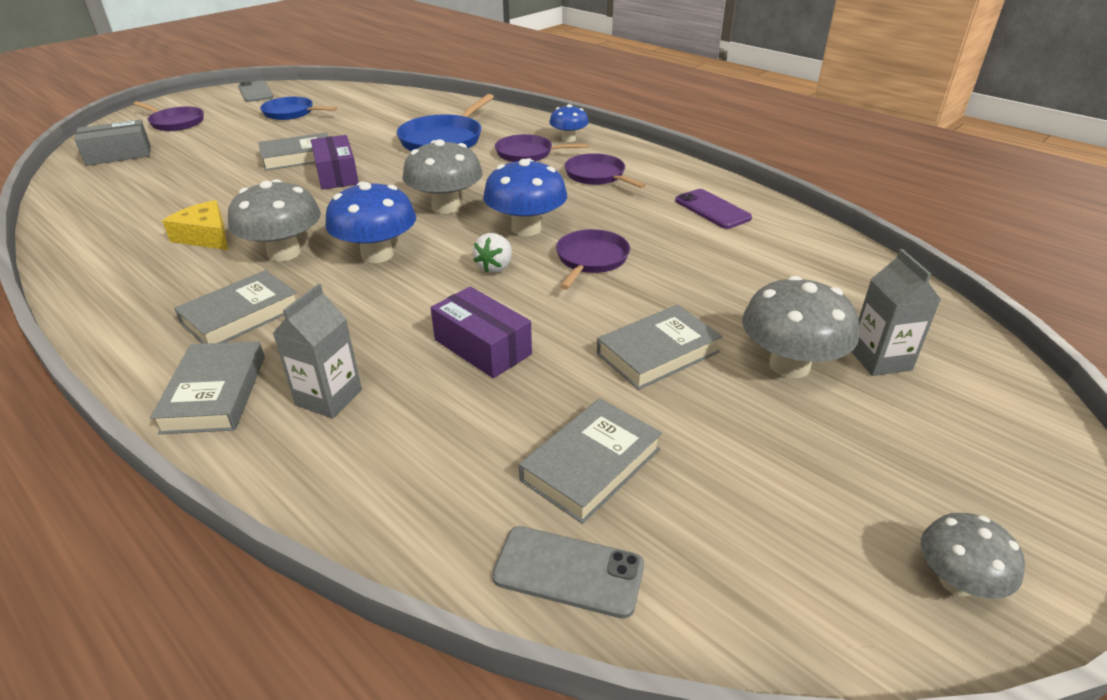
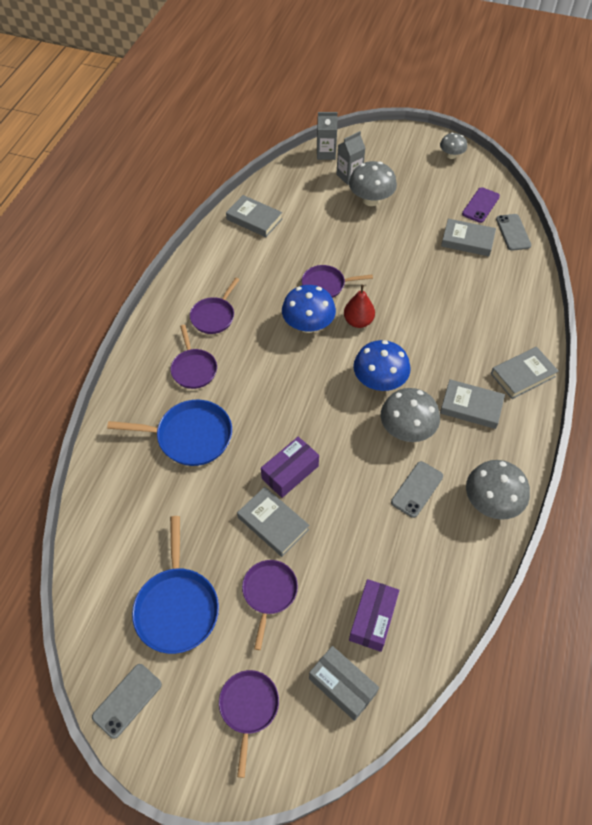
camera: 115 degrees left, 20 degrees up
yellow cheese [162,200,228,250] -> grey phone [391,461,443,518]
blue pan [260,97,337,120] -> blue pan [132,516,219,654], size x1.52
grey carton [272,284,362,418] -> grey carton moved to [317,112,338,160]
grey mushroom [402,139,483,214] -> grey mushroom moved to [466,460,530,520]
purple box [431,286,532,378] -> purple box moved to [349,579,399,652]
white strawberry [473,233,512,273] -> red pear [344,285,375,328]
blue mushroom [549,104,589,142] -> none
grey book [597,305,723,390] -> grey book moved to [226,195,282,237]
purple phone [675,189,752,229] -> purple phone moved to [462,187,500,223]
none -> purple pan [242,560,298,650]

